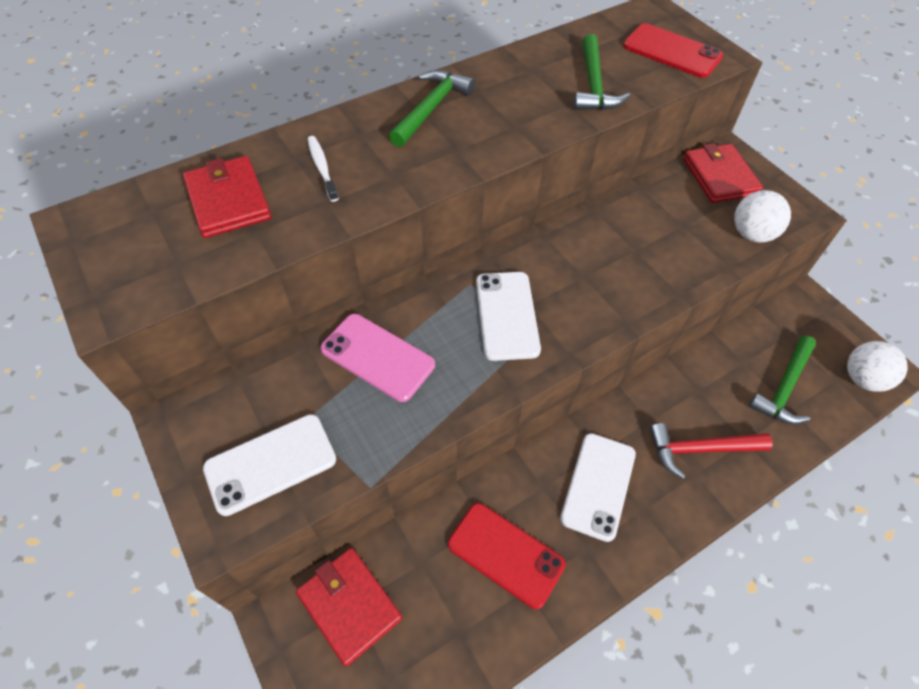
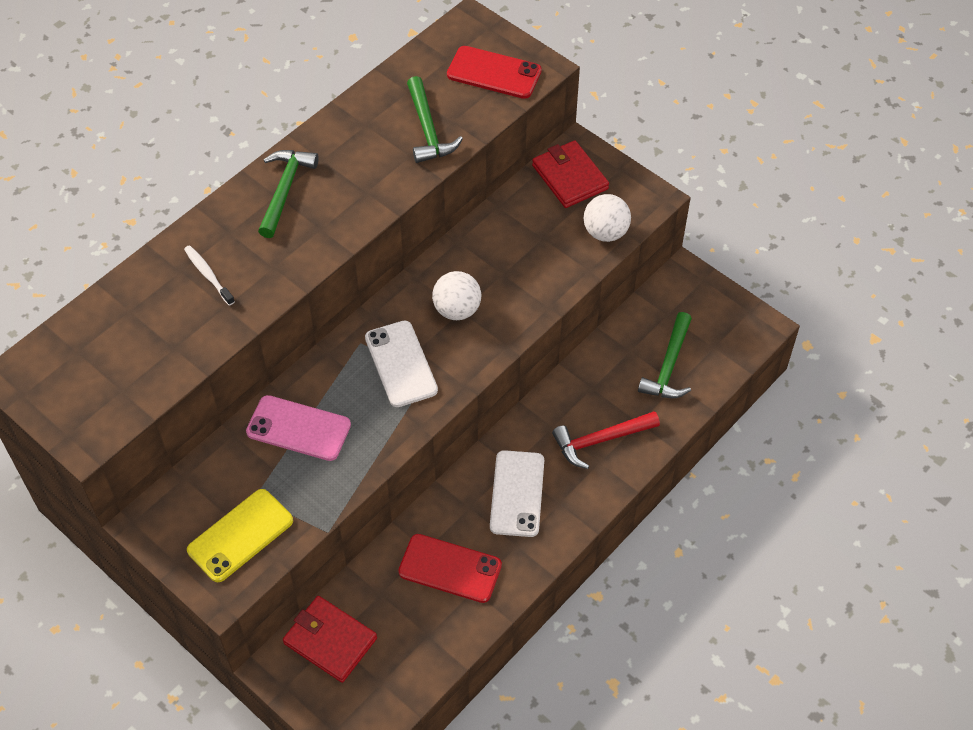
camera: 15 degrees left, 0 degrees up
red wallet [183,156,271,238] -> none
white phone [203,414,336,516] -> yellow phone [187,489,293,582]
white ball [847,341,908,392] -> white ball moved to [432,271,481,320]

